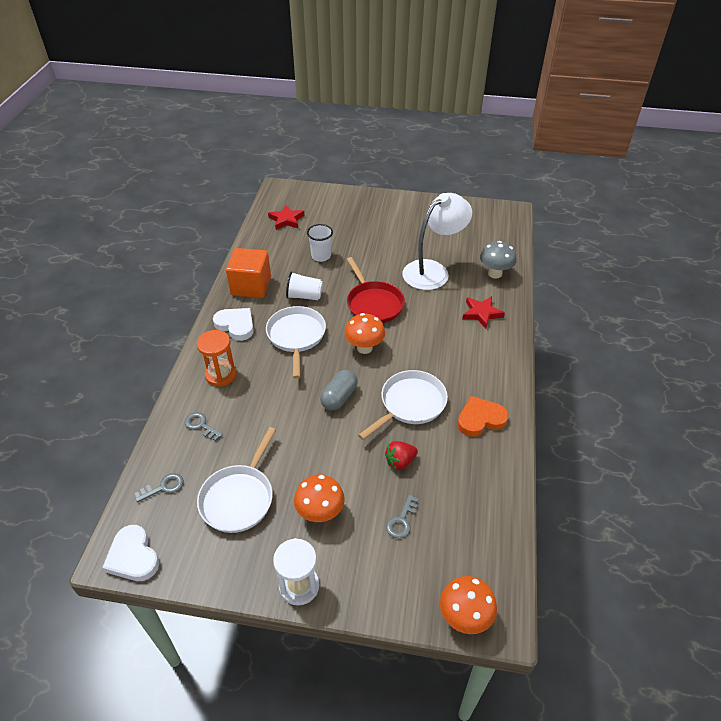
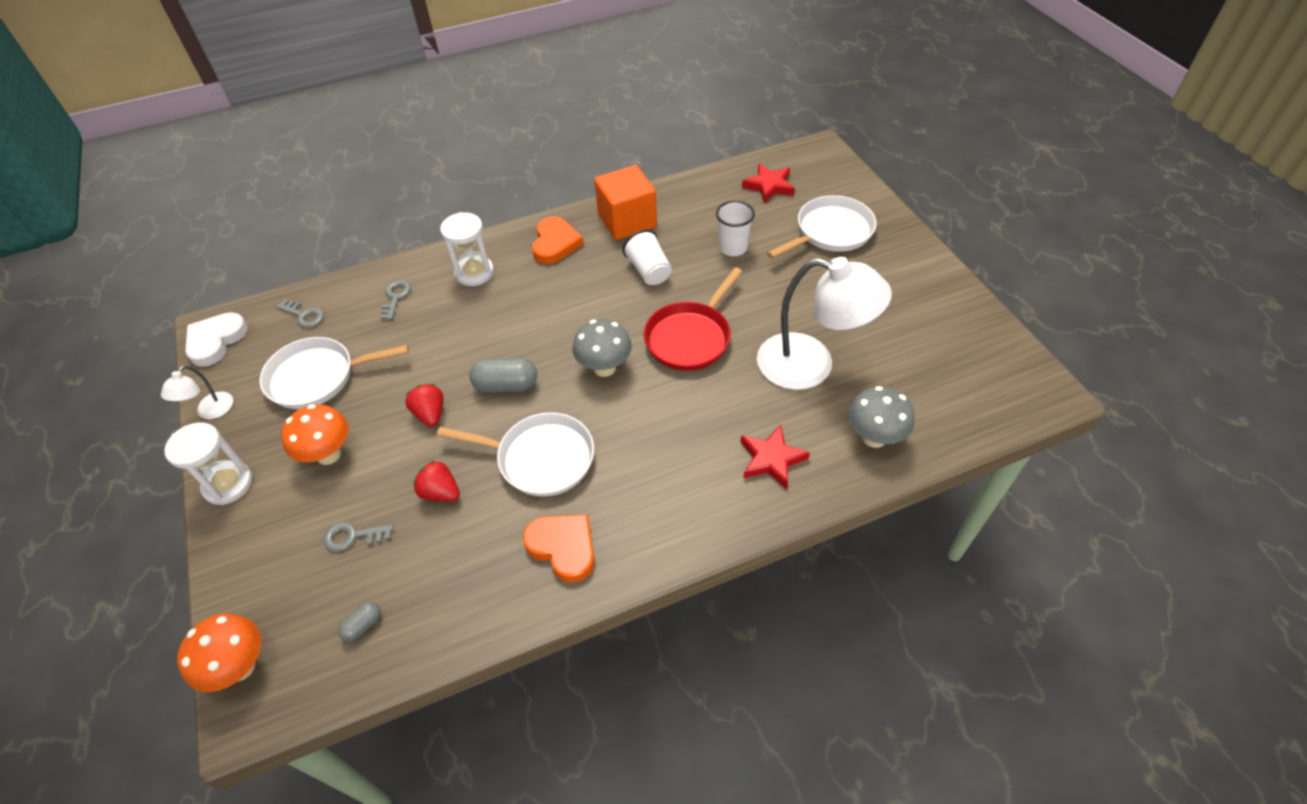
camera: 60 degrees right, 5 degrees up
orange hourglass [197,330,237,387] -> white hourglass [440,212,494,286]
white heart [213,308,254,341] -> orange heart [532,217,584,264]
white pan [266,306,326,379] -> white pan moved to [767,195,877,259]
orange mushroom [345,313,385,354] -> grey mushroom [572,319,632,377]
none -> white lamp [161,365,233,419]
none -> grey capsule [338,602,381,642]
none -> red strawberry [405,384,443,427]

